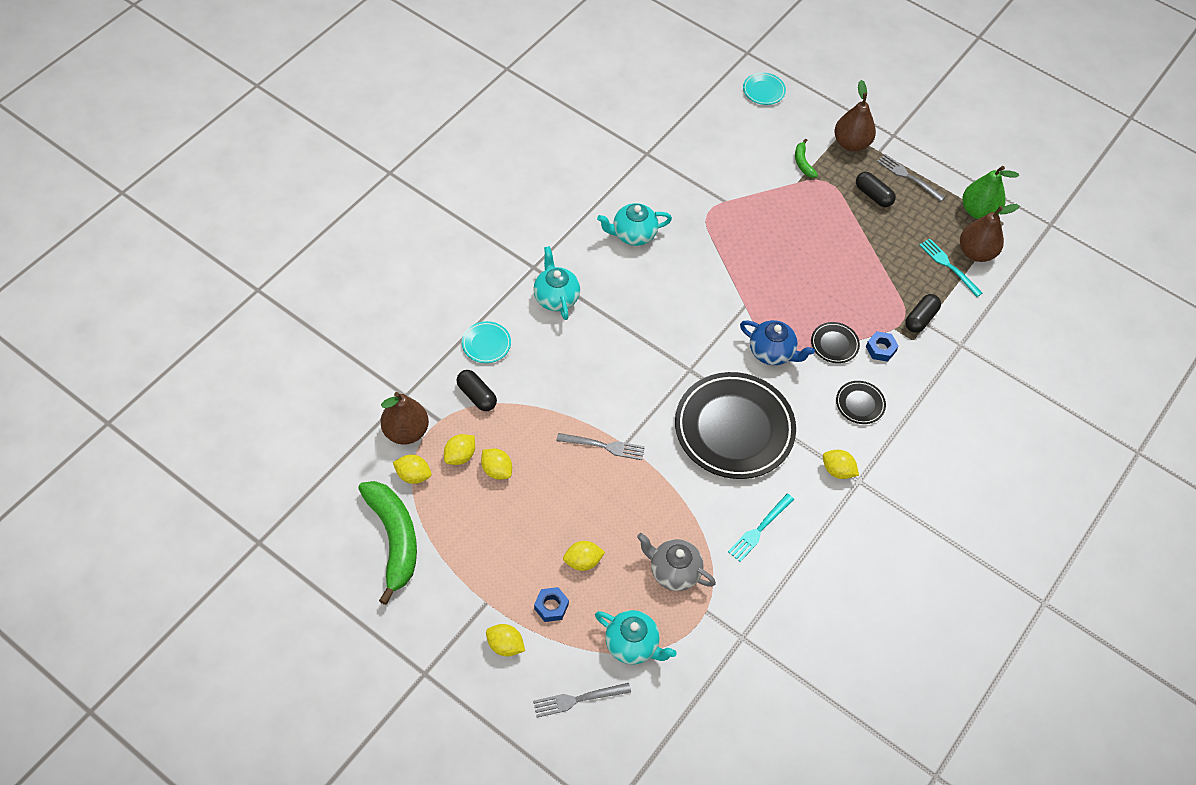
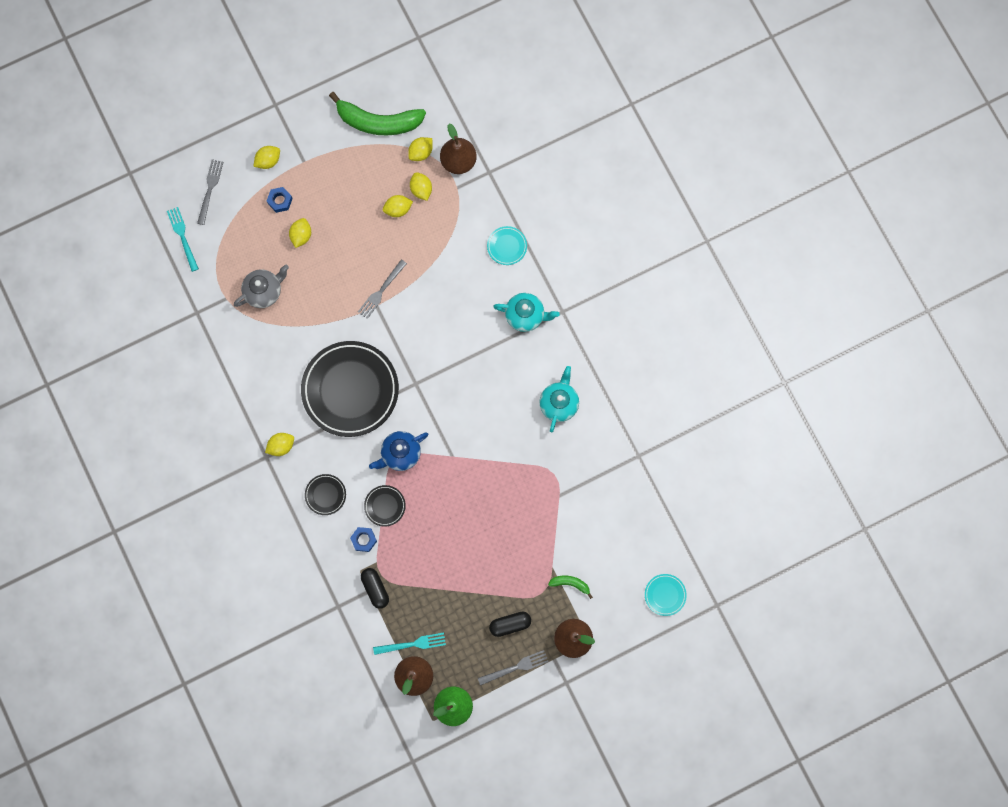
camera: 120 degrees right, 20 degrees up
black capsule [457,370,497,411] -> none
turquoise teapot [595,610,677,664] -> none
turquoise fork [728,494,794,562] -> turquoise fork moved to [167,207,199,272]

